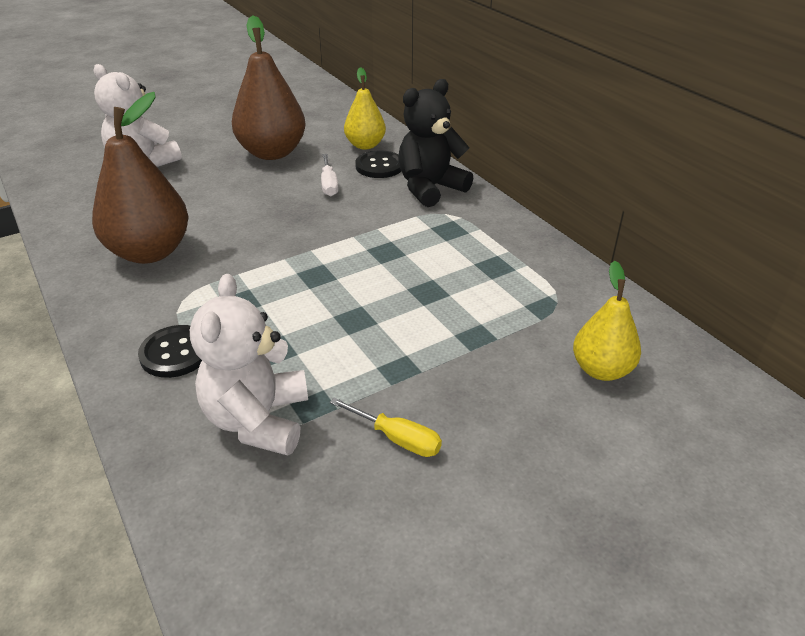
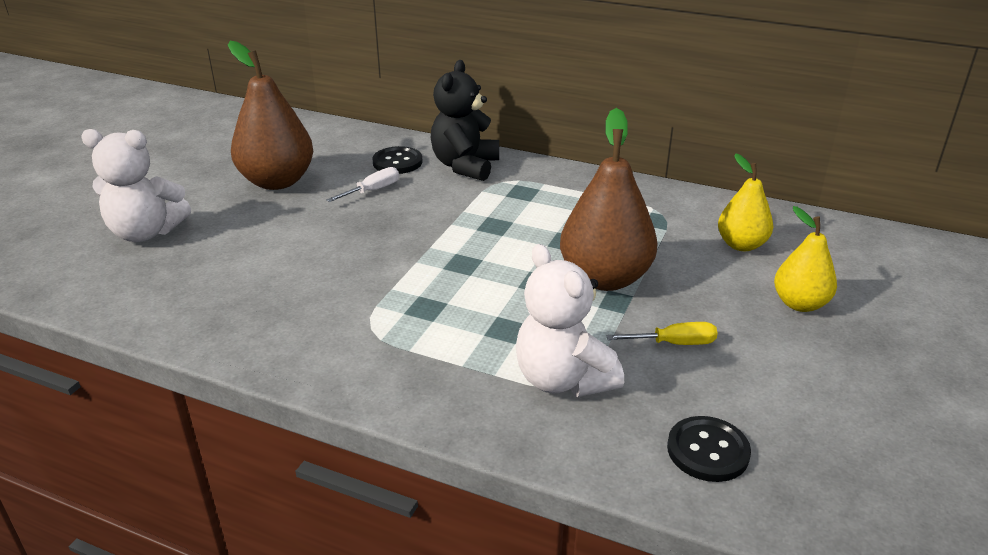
camera: 35 degrees left, 5 degrees down
brown pear [92,92,189,264] -> brown pear moved to [560,108,658,291]
black button [138,325,202,378] -> black button moved to [667,416,751,482]
white screwdriver [321,154,338,196] -> white screwdriver turned 90 degrees counterclockwise [326,167,399,202]
yellow pear [344,67,386,149] -> yellow pear moved to [774,206,837,312]

